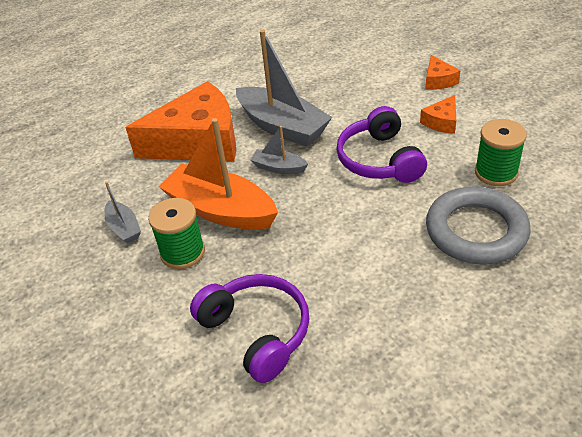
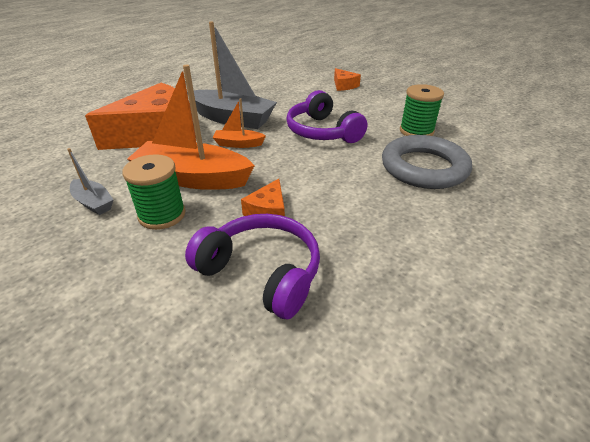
camera: 20 degrees left, 5 degrees down
grey boat [251,126,308,174] -> orange boat [213,98,266,148]
orange cheese [420,95,456,134] -> orange cheese moved to [241,179,285,216]

